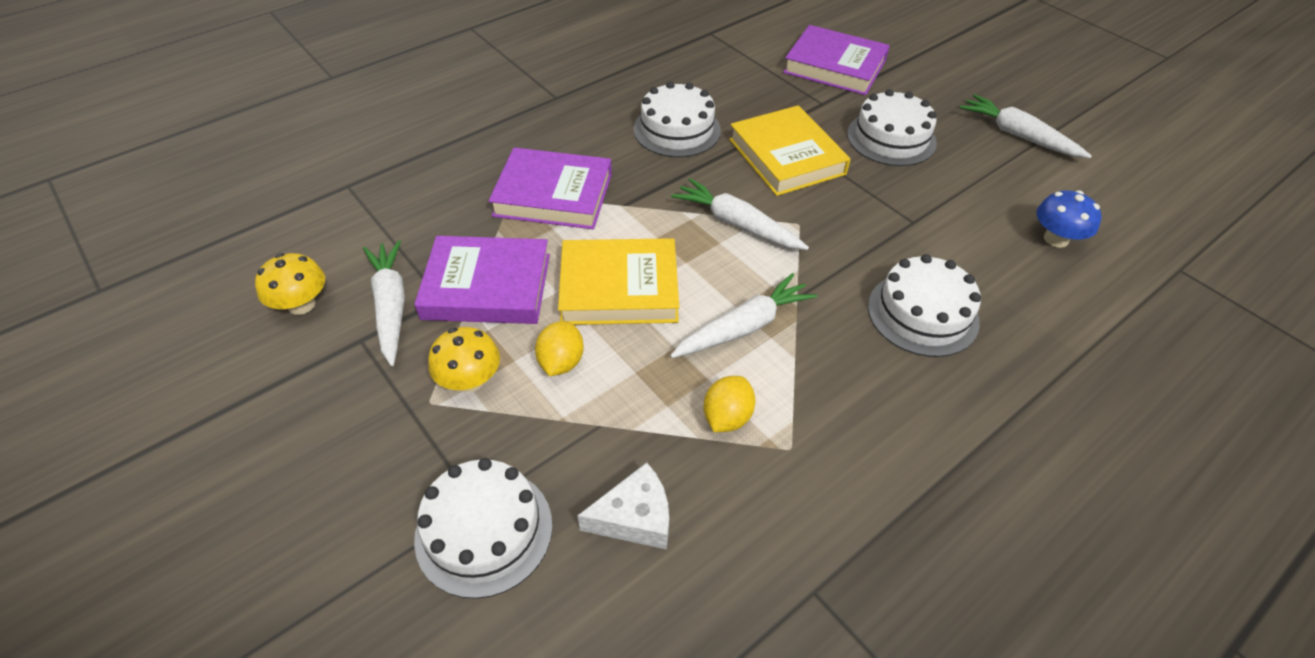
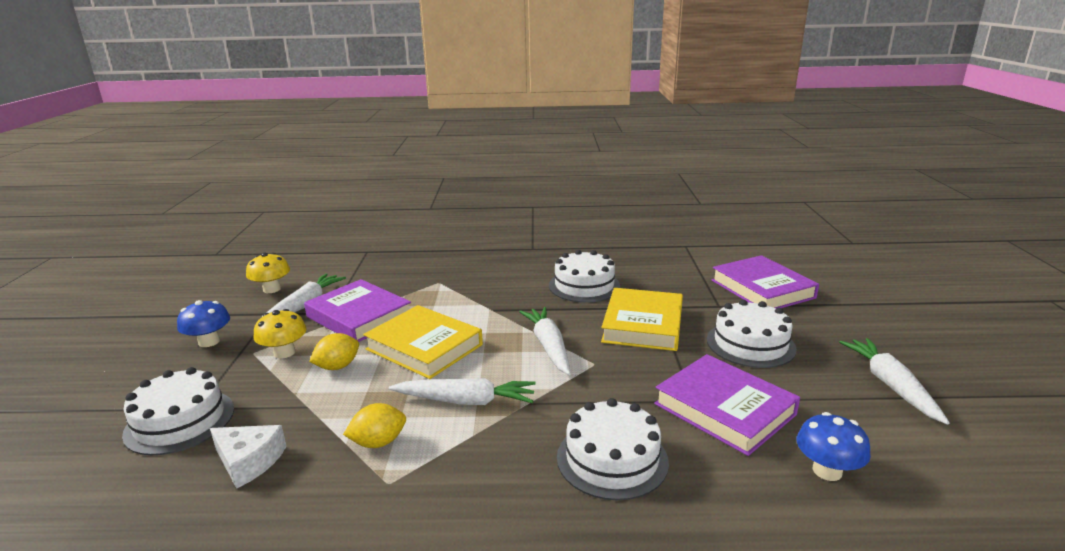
camera: 40 degrees right, 25 degrees down
purple book [489,148,612,229] -> purple book moved to [654,354,800,456]
none -> blue mushroom [177,300,230,347]

